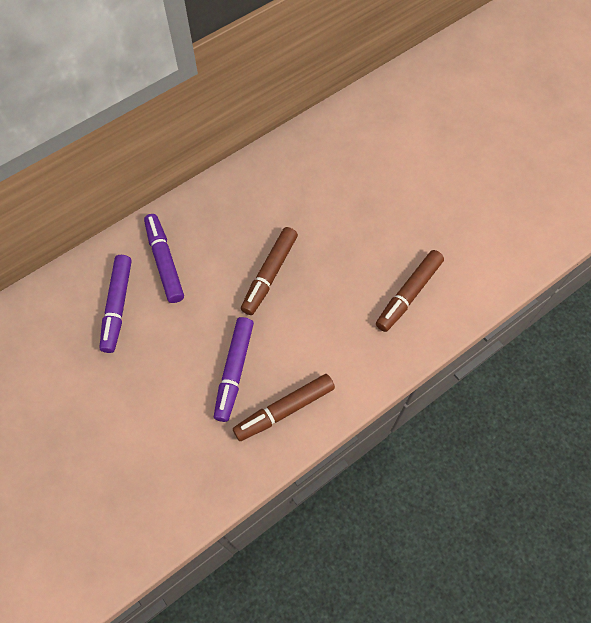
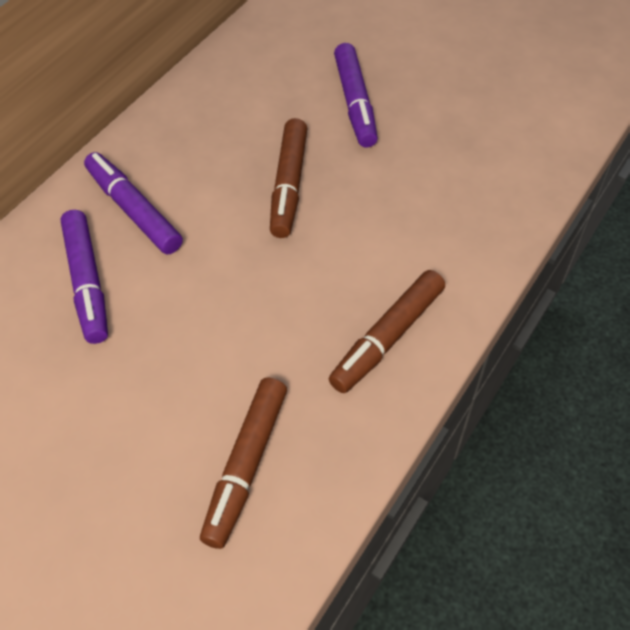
camera: 20 degrees left, 10 degrees down
purple marker [214,317,254,422] -> purple marker moved to [334,43,378,147]
brown marker [376,250,444,332] -> brown marker moved to [200,378,287,549]

